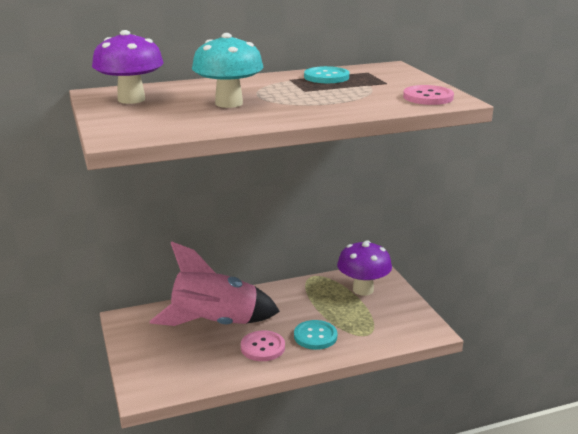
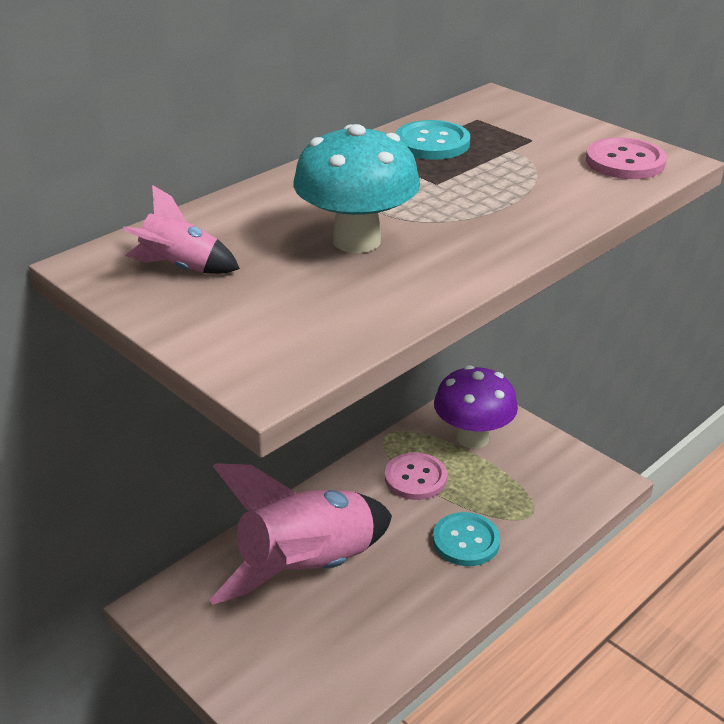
camera: 25 degrees left, 10 degrees up
purple mushroom [92,30,164,104] -> pink rocket [123,185,240,274]
pink button [241,331,285,361] -> pink button moved to [385,452,447,500]

